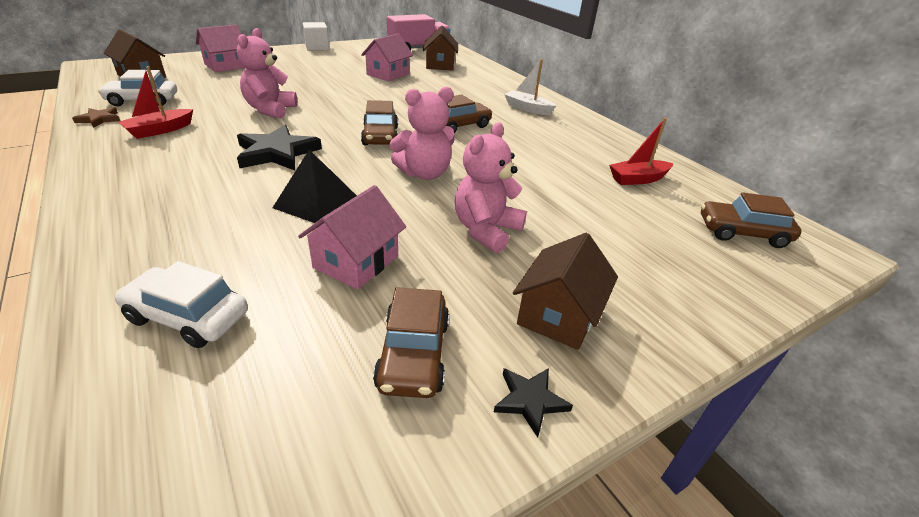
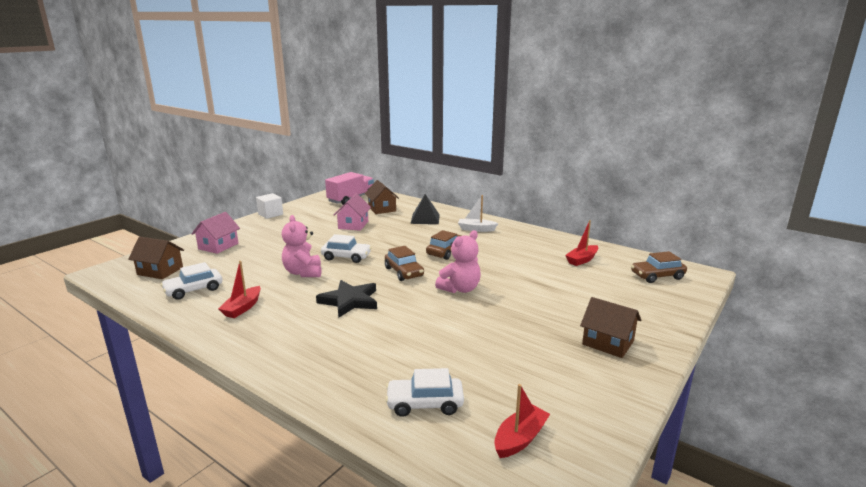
camera: 20 degrees left, 15 degrees down
brown star [72,107,120,128] -> none
black pyramid [273,150,357,223] -> black pyramid moved to [410,194,440,224]
pink house [298,185,406,290] -> none
brown car [373,287,449,398] -> none
pink teddy bear [455,122,527,253] -> none
black star [494,368,573,438] -> none
brown house [513,233,618,350] -> brown house turned 60 degrees counterclockwise [580,297,641,358]
none -> white car [321,234,372,263]
none -> red boat [494,384,550,458]

